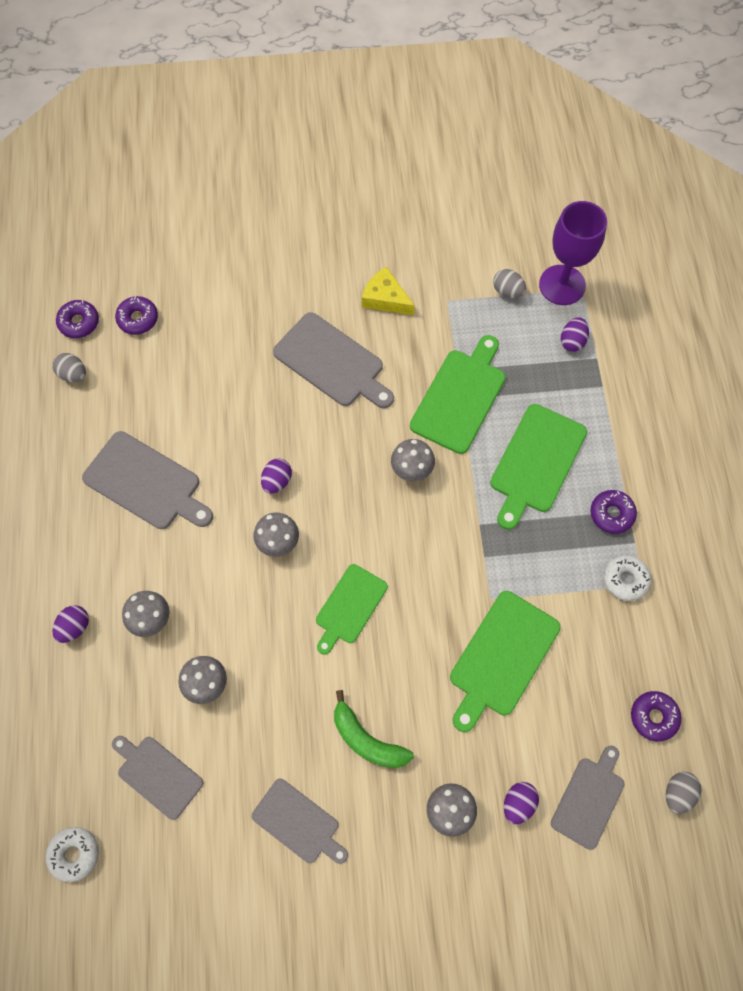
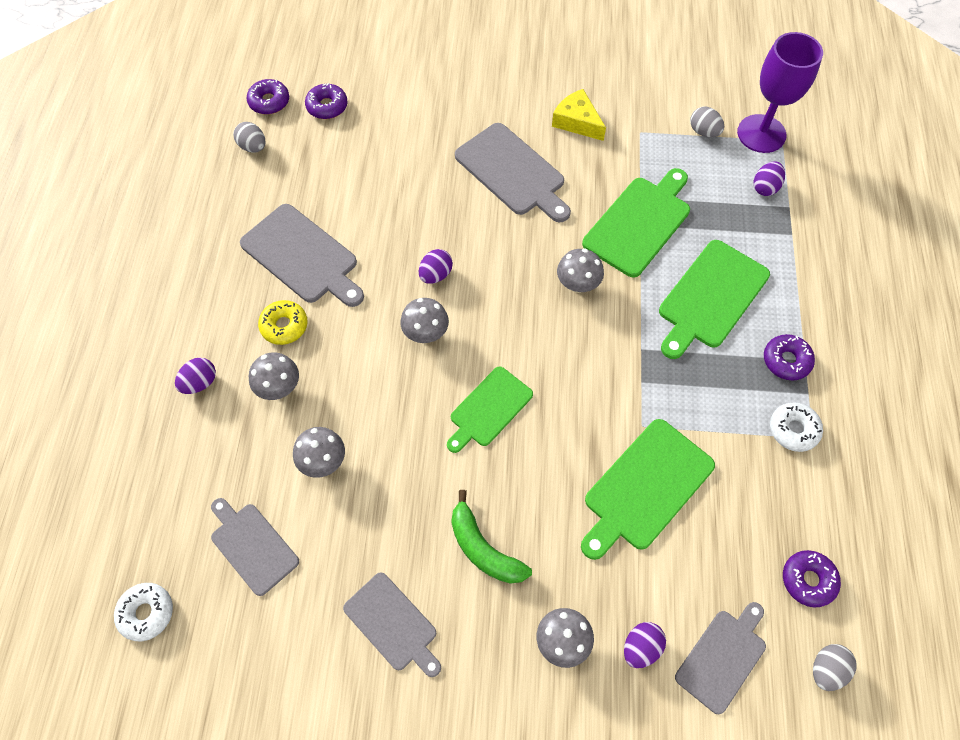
camera: 10 degrees right, 5 degrees down
none -> yellow donut [258,300,308,345]

